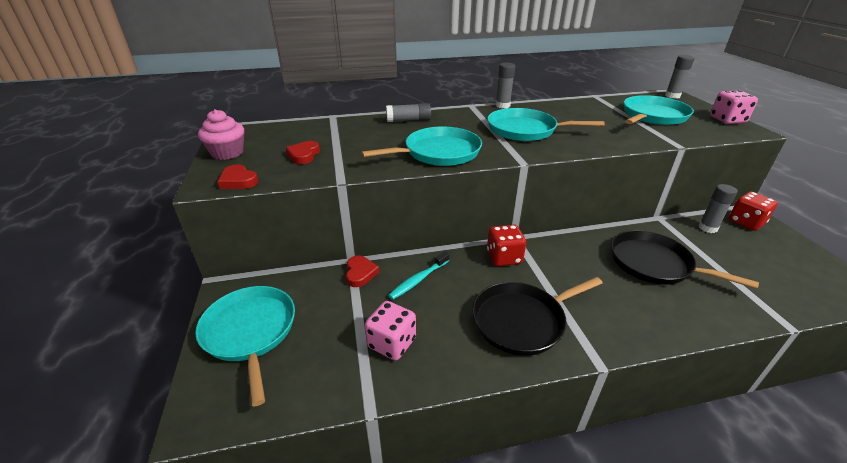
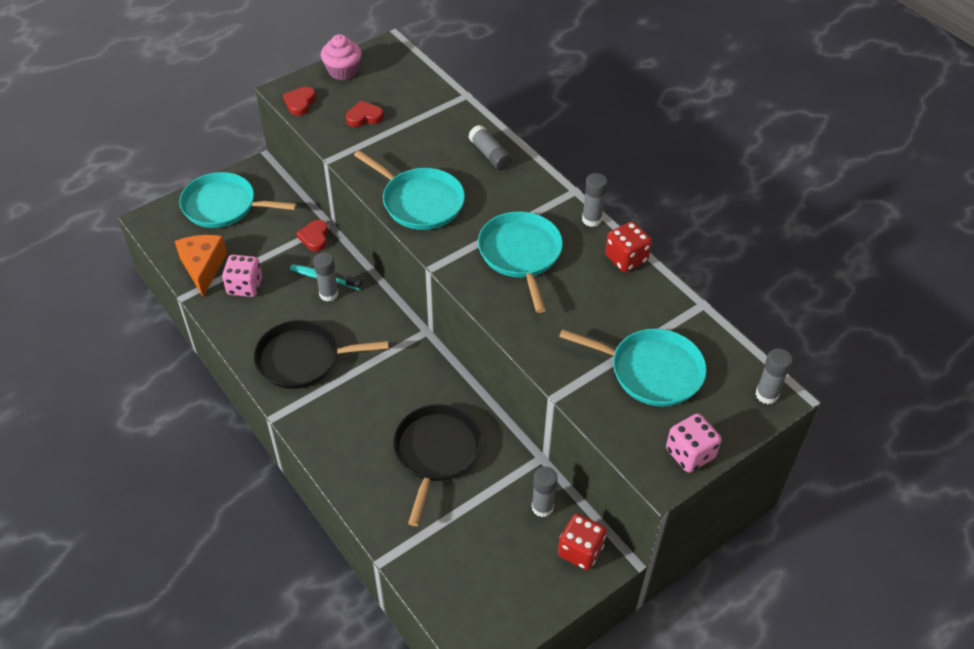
camera: 65 degrees right, 15 degrees up
turquoise pan [195,286,295,406] -> turquoise pan turned 120 degrees counterclockwise [179,172,297,228]
red heart [346,255,379,287] -> red heart turned 120 degrees clockwise [296,220,328,251]
black pan [472,277,603,356] -> black pan turned 45 degrees counterclockwise [254,320,389,389]
red dice [487,225,526,266] -> red dice moved to [605,221,652,272]
none -> orange cheese [175,235,227,297]
none -> grey glue stick [313,252,338,302]

